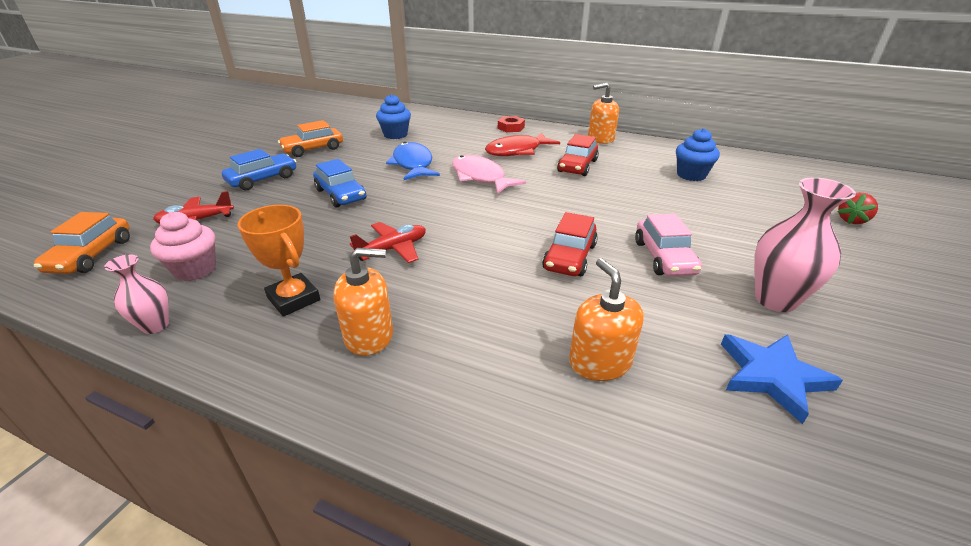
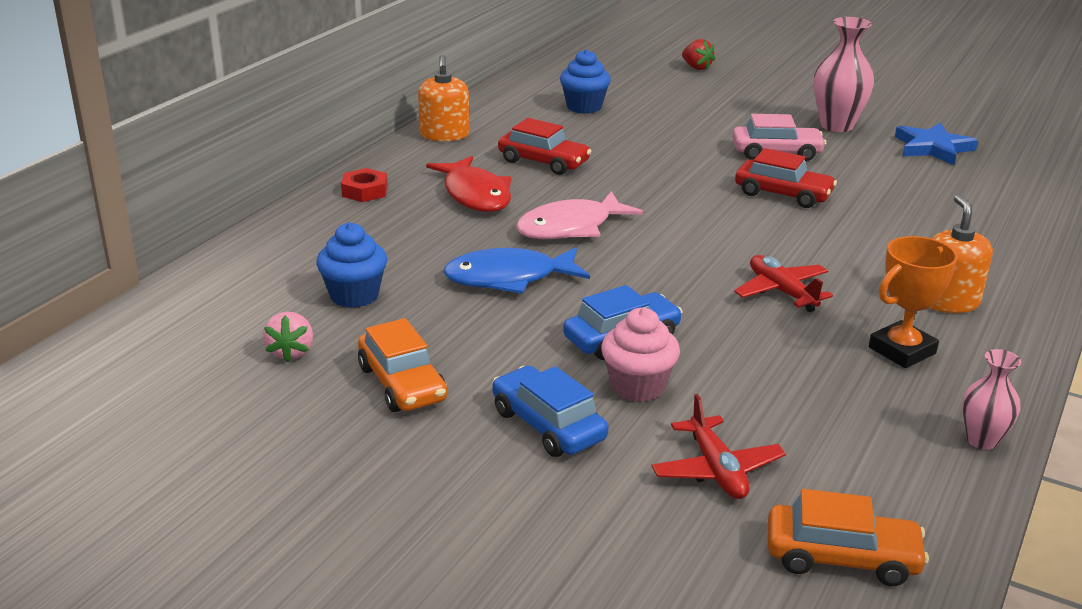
camera: 85 degrees left, 5 degrees down
pink cupcake [150,212,216,281] -> pink cupcake moved to [601,308,680,402]
orange soap dispenser [569,258,644,381] -> none
none -> pink strawberry [263,311,313,362]

